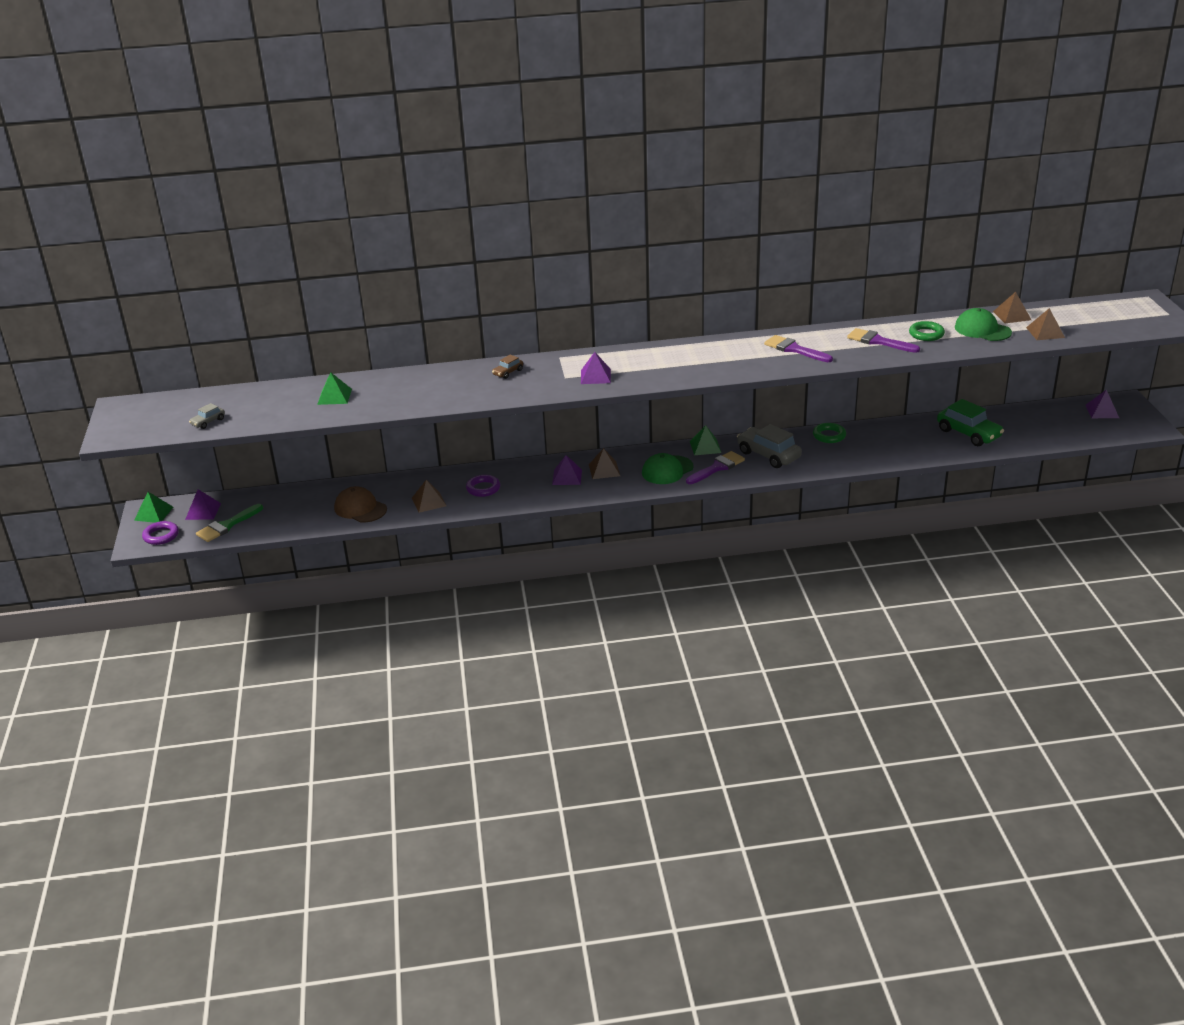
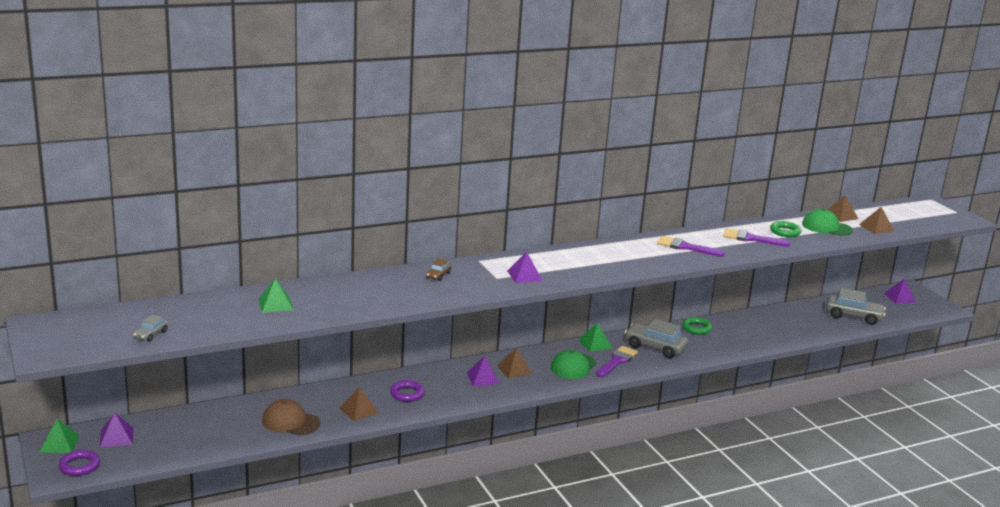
camera: 20 degrees left, 10 degrees down
green brush [196,504,263,542] -> none
green car [937,399,1004,446] -> none
none -> grey car [826,288,886,325]

